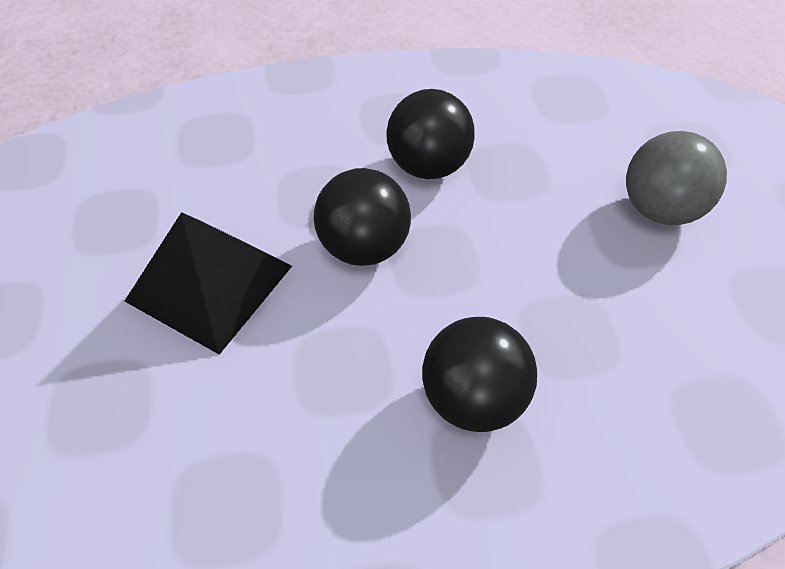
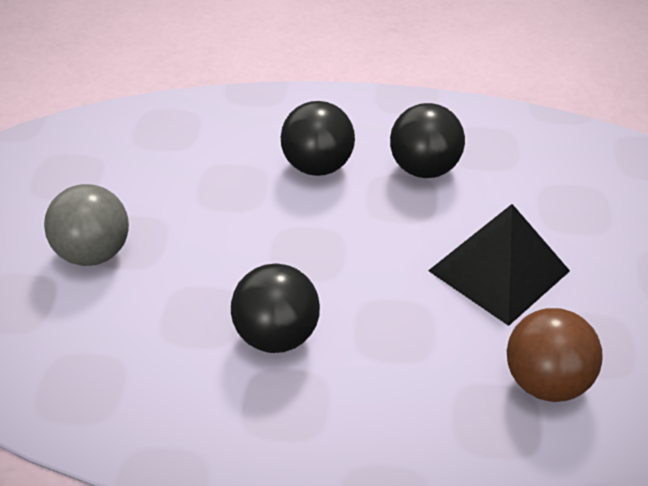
camera: 165 degrees left, 10 degrees down
black ball [314,168,411,266] -> black ball moved to [390,103,465,178]
none -> brown ball [507,308,603,402]

